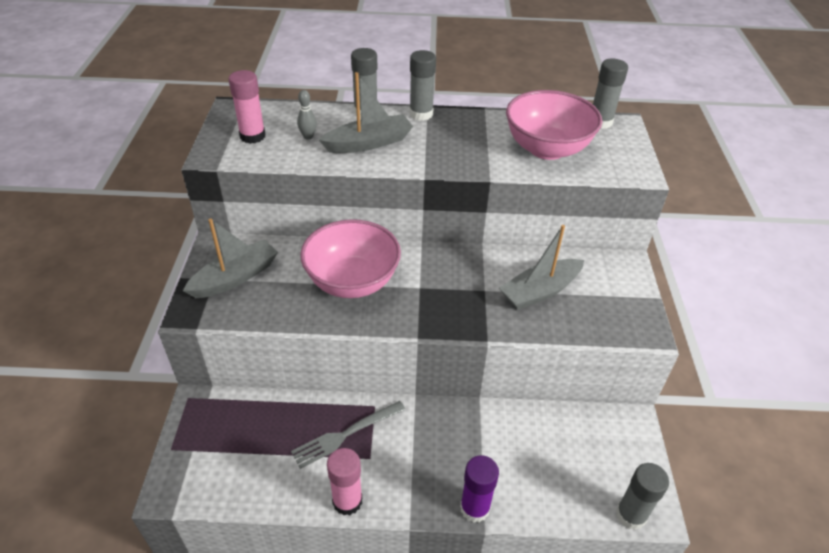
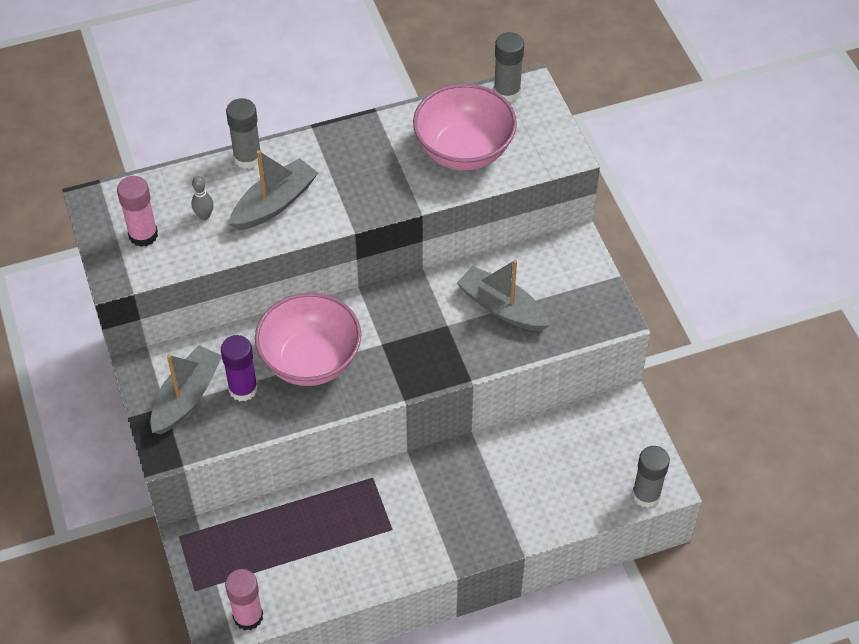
camera: 20 degrees left, 10 degrees up
grey fork [291,401,406,469] -> none
pink glue stick [327,448,362,515] -> pink glue stick moved to [225,569,263,630]
grey glue stick [409,50,436,121] -> none
purple glue stick [460,455,499,523] -> purple glue stick moved to [221,335,258,401]
grey boat [499,225,584,310] -> grey boat turned 90 degrees clockwise [457,260,551,331]

